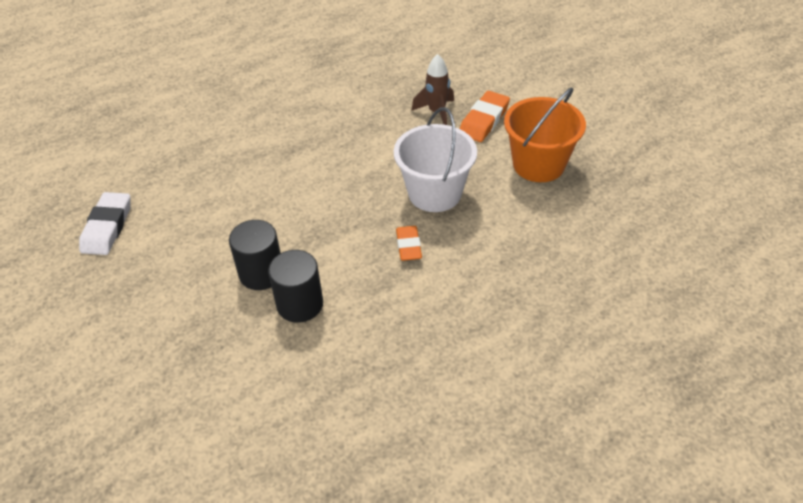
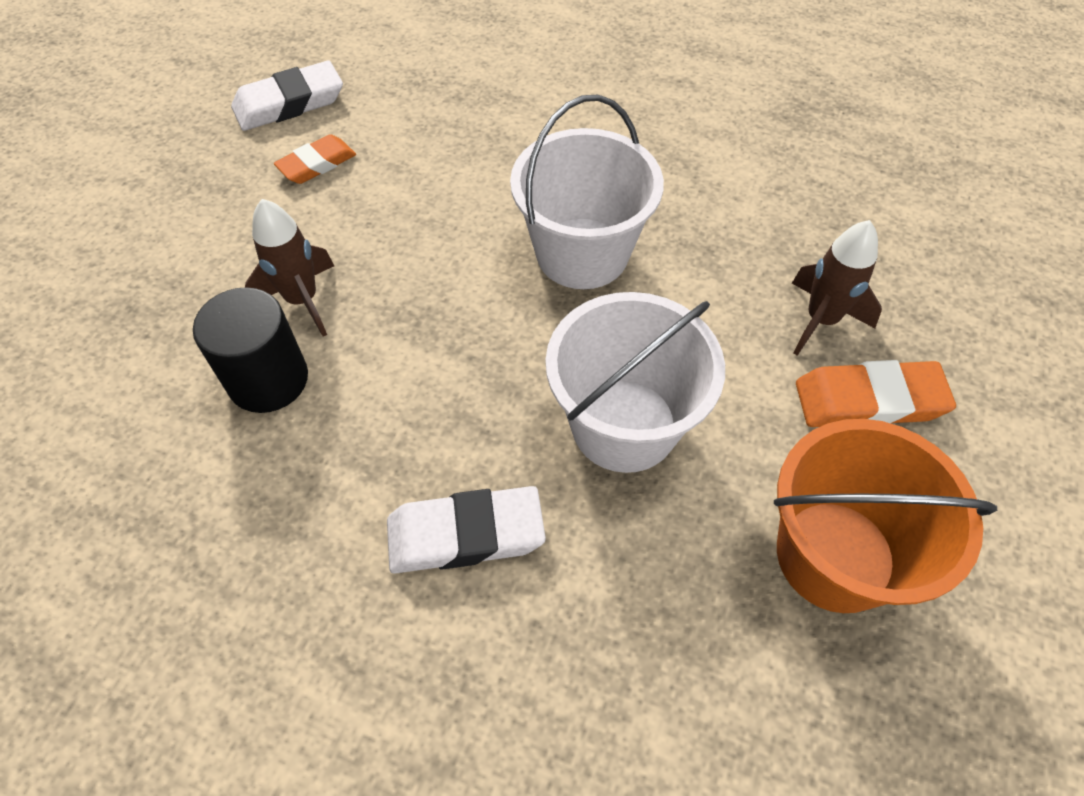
camera: 55 degrees right, 10 degrees up
black cylinder [229,220,281,290] -> brown rocket [245,199,334,337]
orange eraser [396,226,422,261] -> orange eraser moved to [274,134,356,184]
none -> white eraser [387,486,546,574]
none -> white bucket [510,95,664,289]

